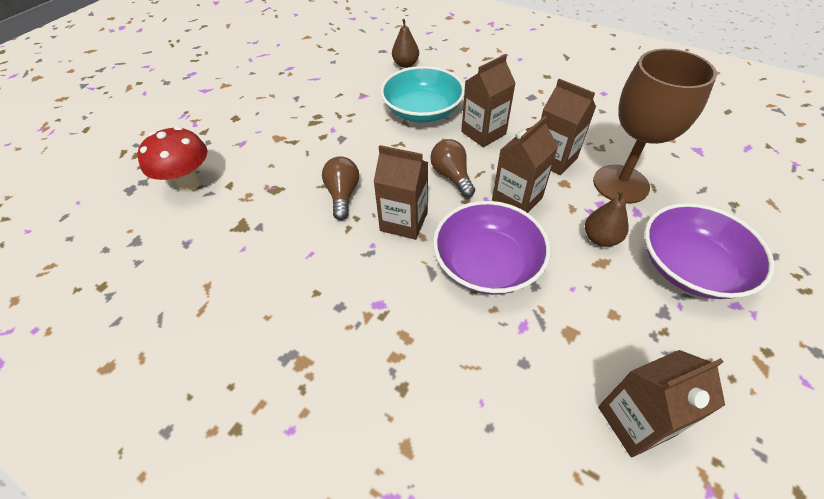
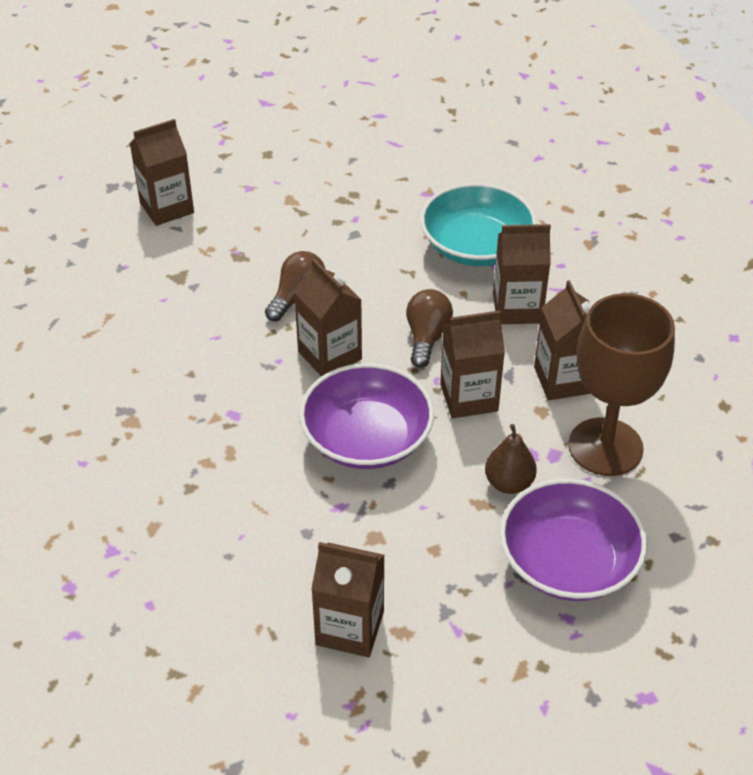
camera: 35 degrees right, 5 degrees down
red mushroom [137,127,207,192] -> brown carton [130,119,194,226]
brown pear [392,19,419,68] -> none

